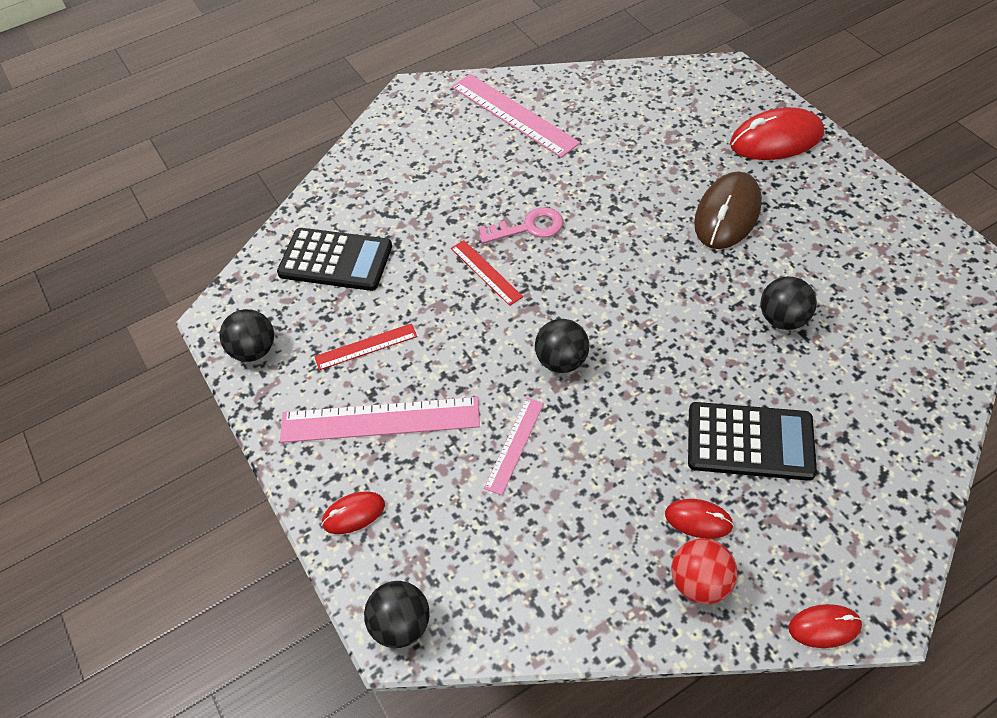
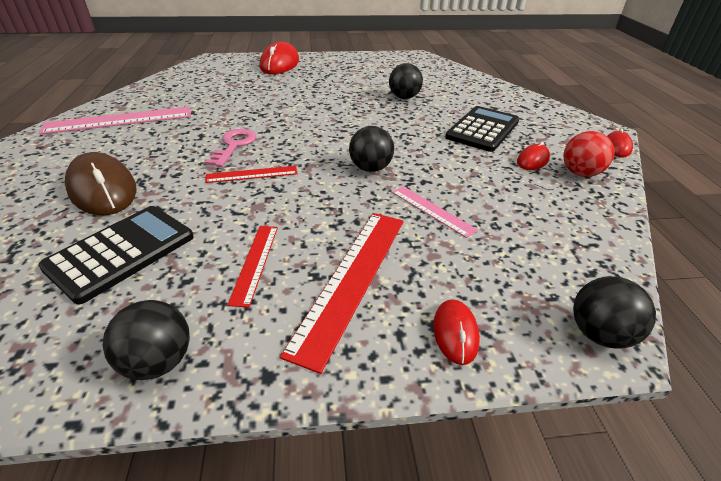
camera: 70 degrees left, 15 degrees down
pink ruler [280,397,480,443] -> red ruler [280,213,404,374]
brown mouse [694,171,762,249] -> brown mouse moved to [65,152,137,215]

